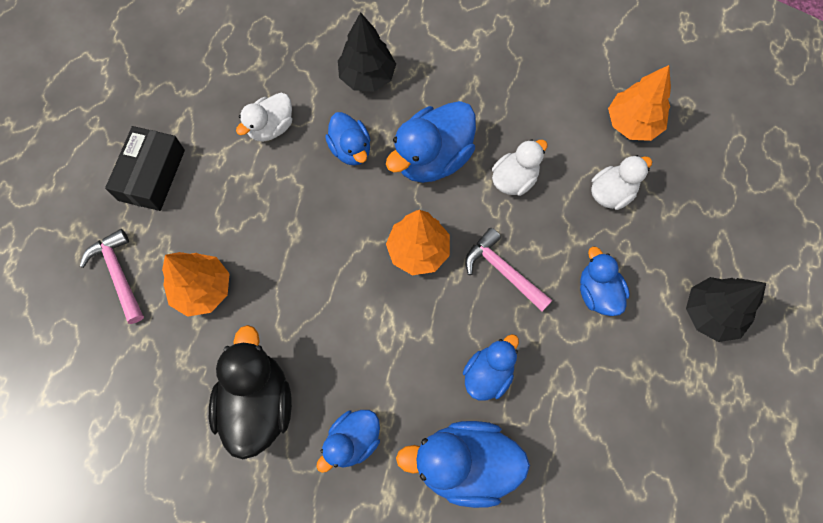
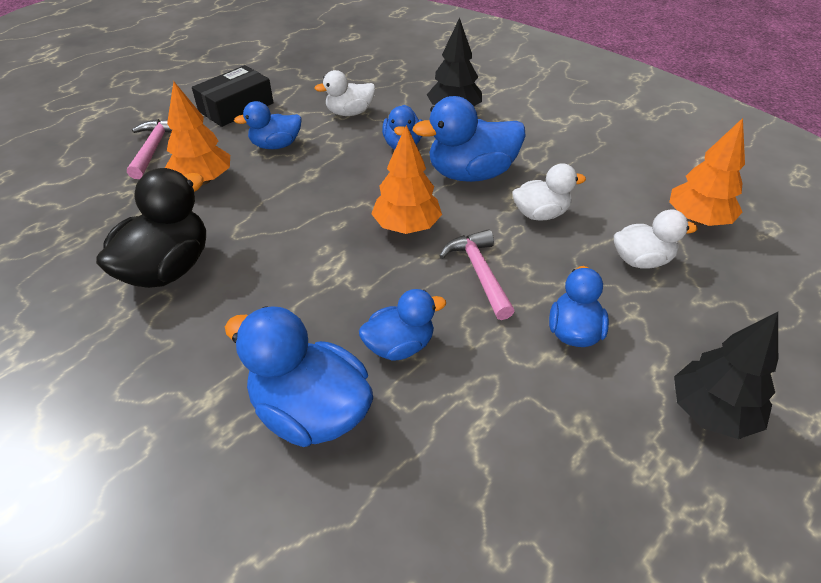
camera: 30 degrees right, 25 degrees down
blue duck [316,410,380,473] -> blue duck moved to [234,101,302,149]

